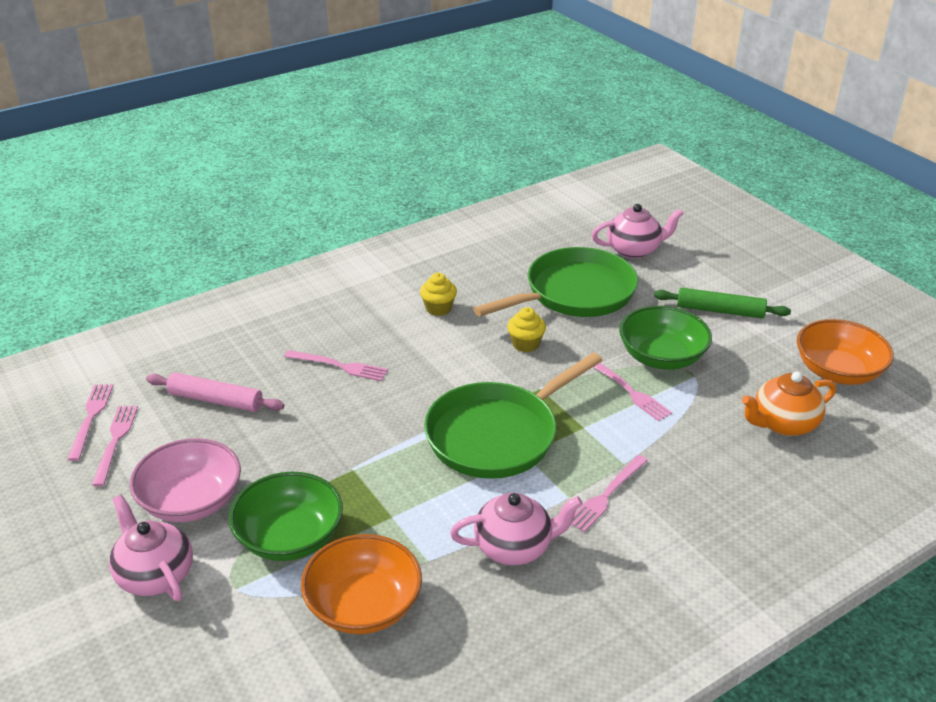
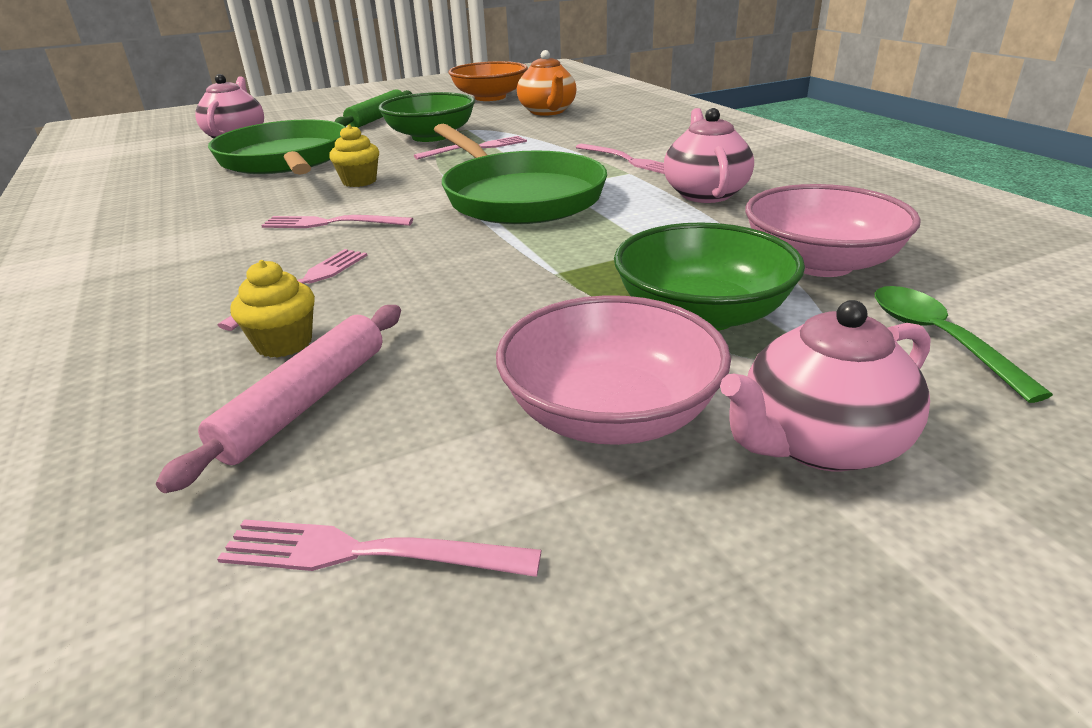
camera: 80 degrees left, 5 degrees down
pink fork [67,384,113,461] -> pink fork moved to [261,215,413,228]
orange bowl [301,534,422,634] -> pink bowl [745,184,921,277]
yellow cupcake [420,273,457,316] -> yellow cupcake moved to [230,260,315,358]
none -> green spoon [875,286,1053,403]

